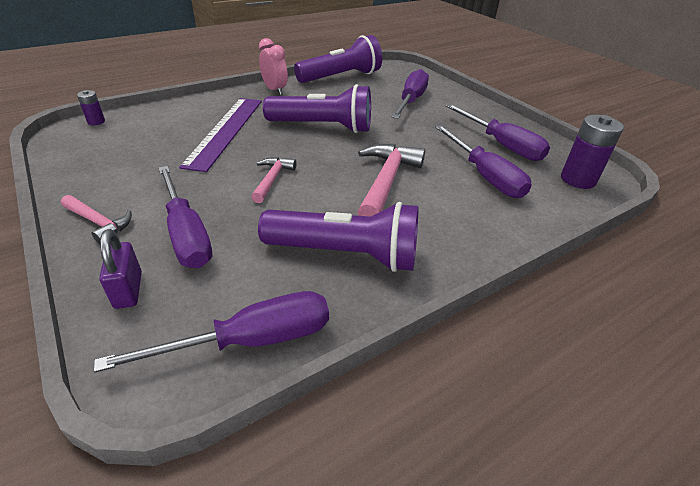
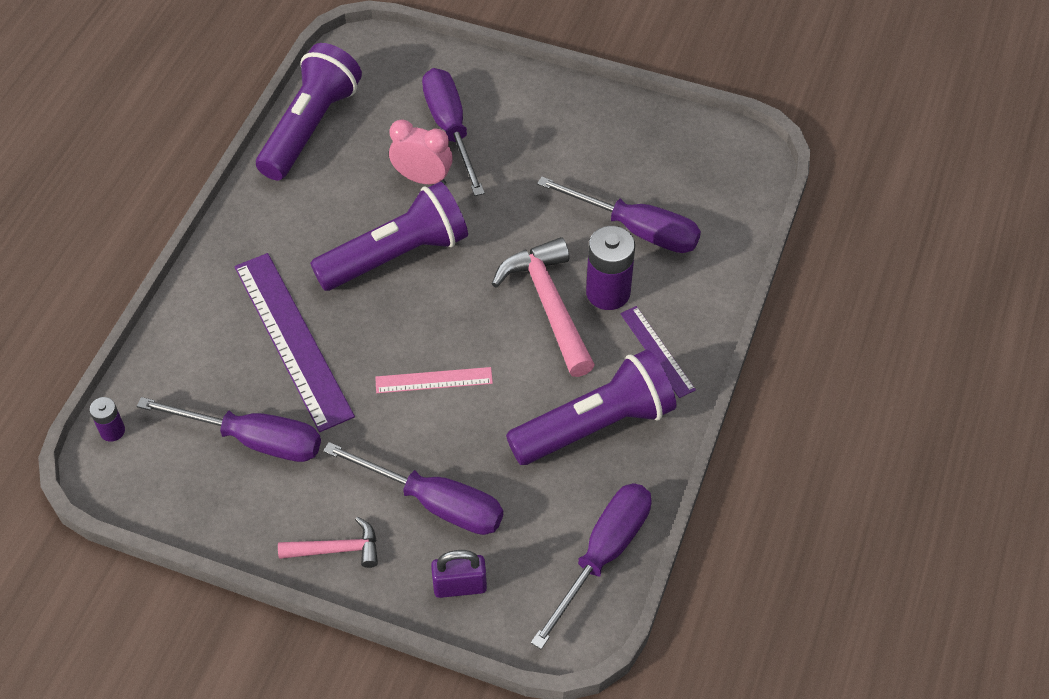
camera: 35 degrees left, 15 degrees up
purple padlock [99,229,142,309] -> purple padlock turned 45 degrees counterclockwise [431,550,487,598]
pink hammer [251,157,297,203] -> pink ruler [375,367,493,393]
pink clock [259,38,288,95] -> pink clock moved to [389,119,453,184]
purple screwdriver [445,104,550,161] -> purple screwdriver moved to [137,397,321,462]
purple battery [561,115,624,189] -> purple battery moved to [586,226,635,310]
none -> purple ruler [620,306,696,398]

